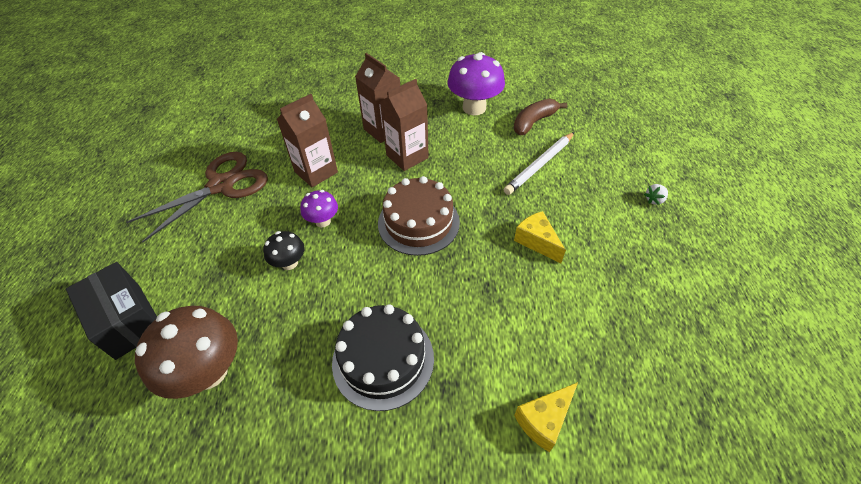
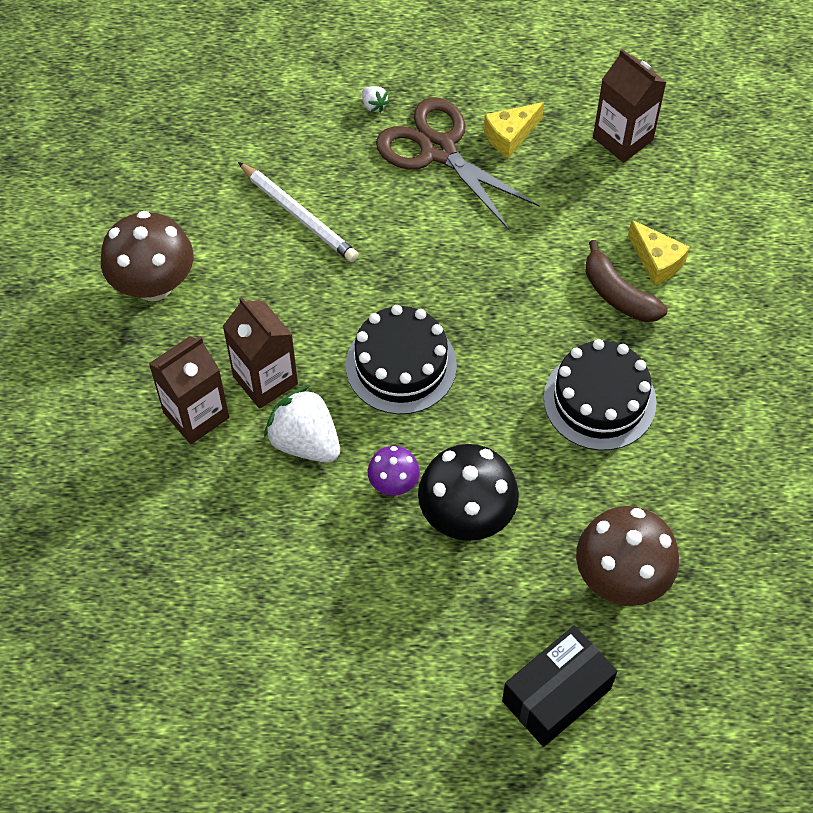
camera: 90 degrees left, 10 degrees up
brown scissors [126,152,268,243] -> brown scissors moved to [376,97,540,230]
black mushroom [263,231,305,270] -> black mushroom [418,444,519,541], size x1.88
brown carton [277,94,338,187] -> brown carton moved to [593,49,666,163]
brown cake [378,176,460,256] -> black cake [346,305,457,414]
purple mushroom [447,52,505,115] -> brown mushroom [101,211,194,301]
brown banana [514,99,567,135] -> brown banana moved to [586,240,668,322]
yellow cheese [514,211,566,263] -> yellow cheese moved to [484,102,544,158]
none -> white strawberry [264,386,340,463]

